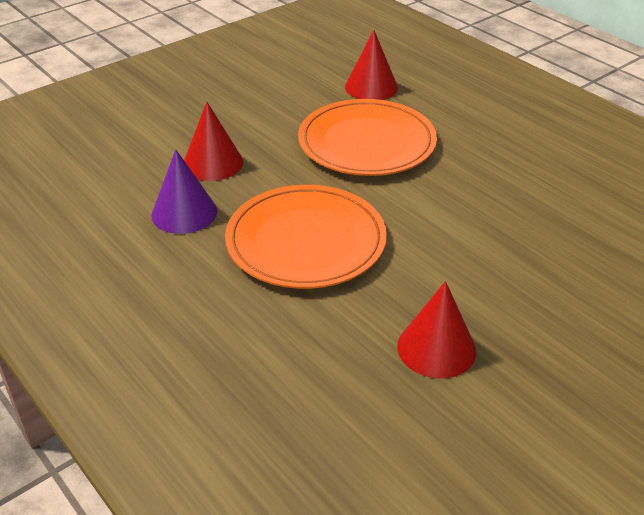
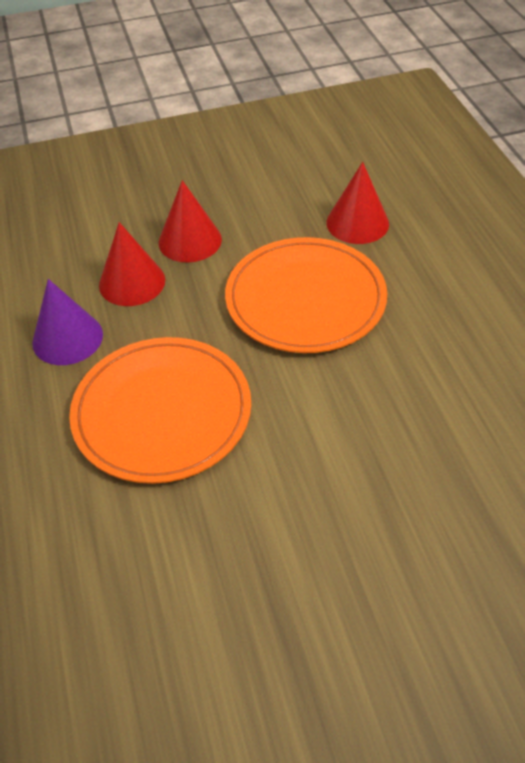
camera: 25 degrees right, 10 degrees up
red cone [397,281,476,379] -> red cone moved to [159,180,222,263]

